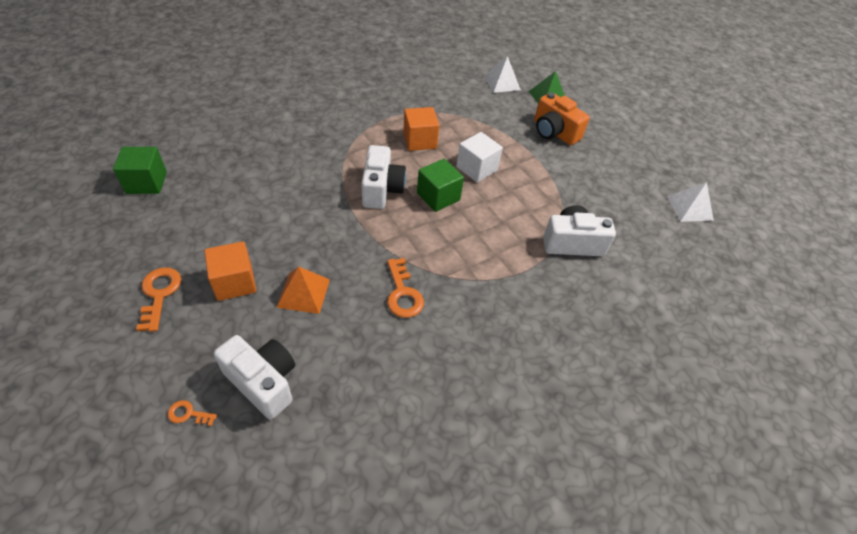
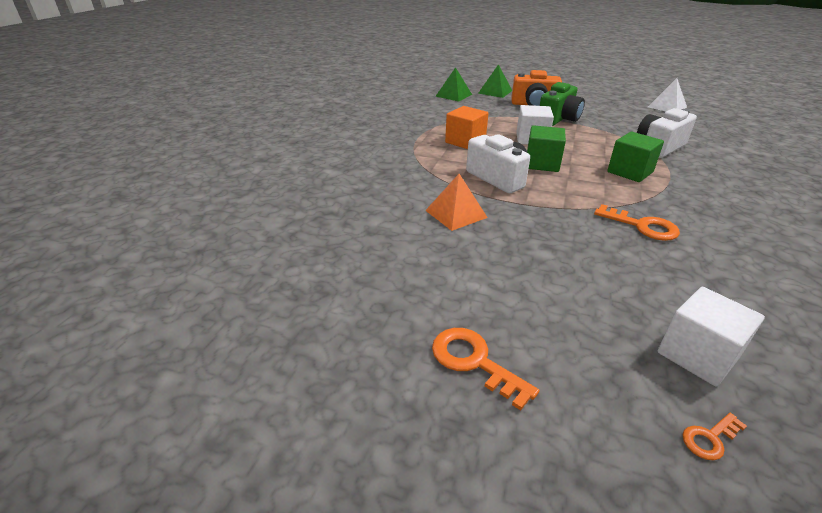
camera: 35 degrees left, 15 degrees down
green cube [113,147,167,194] -> green cube moved to [607,132,664,182]
orange cube [204,241,256,301] -> none
white camera [214,335,295,419] -> white cube [658,287,765,387]
orange pyramid [276,267,330,314] -> orange pyramid moved to [425,174,488,231]
white pyramid [484,56,521,93] -> green pyramid [435,67,472,102]
none -> green camera [540,82,585,126]

